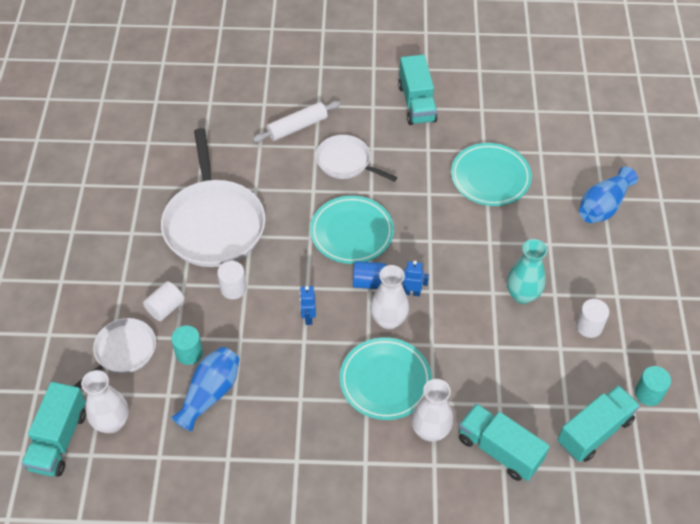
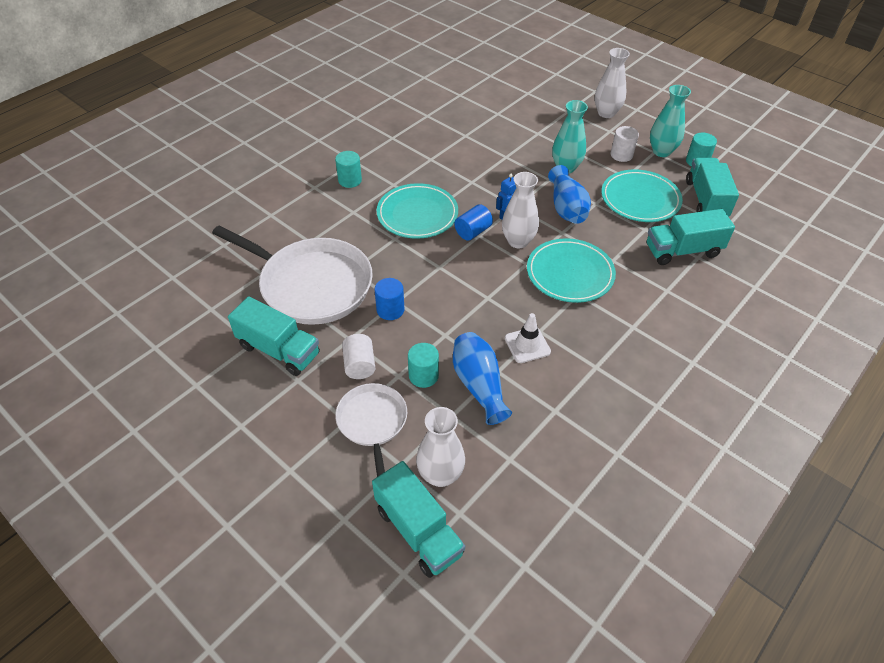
camera: 50 degrees left, 5 degrees down
white cylinder [217,261,247,299] -> blue cylinder [375,278,404,320]
white rolling pin [253,101,340,142] -> none
blue robot [299,286,316,325] -> none
white pan [316,135,397,182] -> turquoise cylinder [335,151,362,188]
turquoise truck [398,55,438,125] -> turquoise truck moved to [228,296,320,376]
white vase [411,379,453,442] -> white vase moved to [595,48,630,118]
turquoise plate [451,143,532,206] -> turquoise plate moved to [601,170,683,222]
blue vase [579,166,638,223] -> blue vase moved to [548,165,591,224]
none -> white traffic cone [505,313,551,363]
none -> turquoise vase [650,85,691,157]

